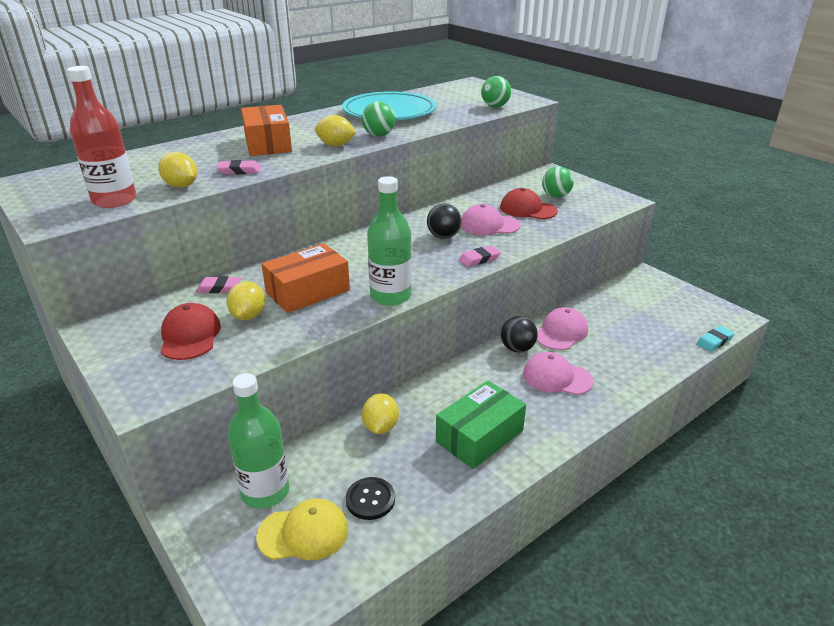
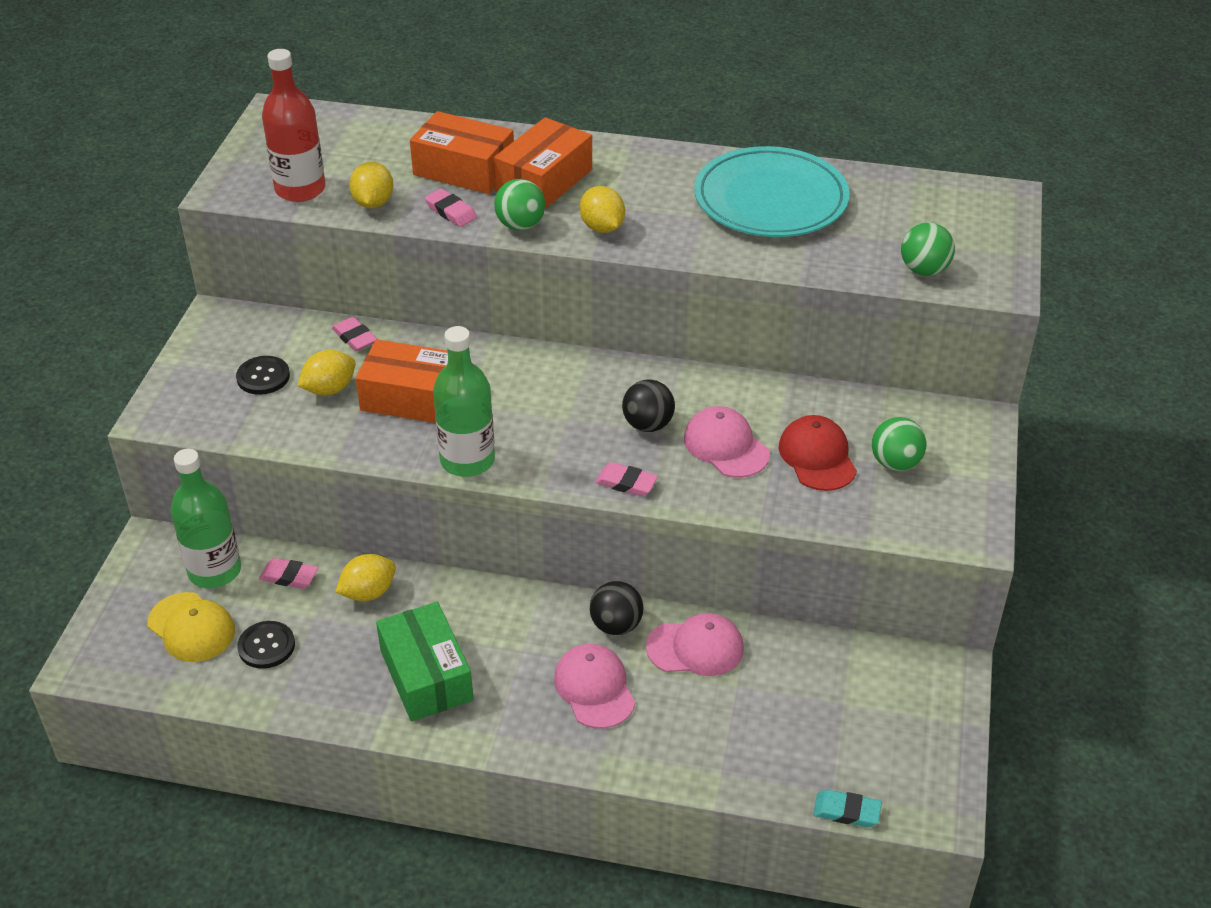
camera: 50 degrees right, 10 degrees up
red cap [160,303,221,360] -> black button [236,356,290,395]
green ball [362,102,395,136] -> green ball moved to [494,179,545,230]
green box [436,380,526,469] -> green box turned 60 degrees clockwise [376,602,474,722]
none -> pink eraser [259,558,318,589]
none -> orange box [410,111,514,194]

